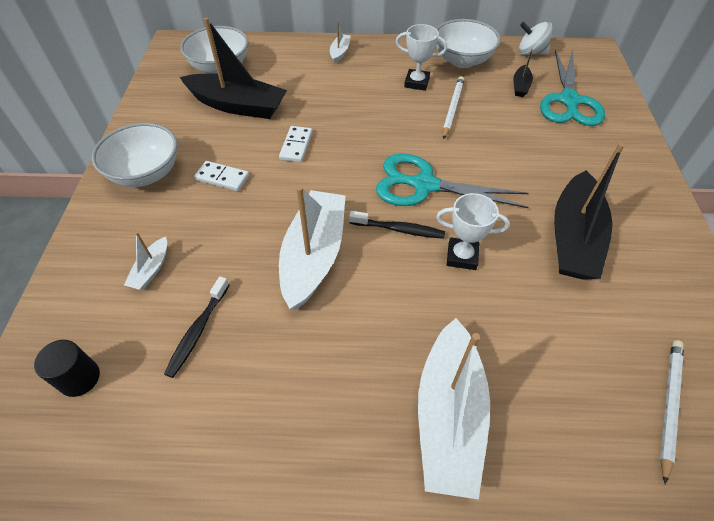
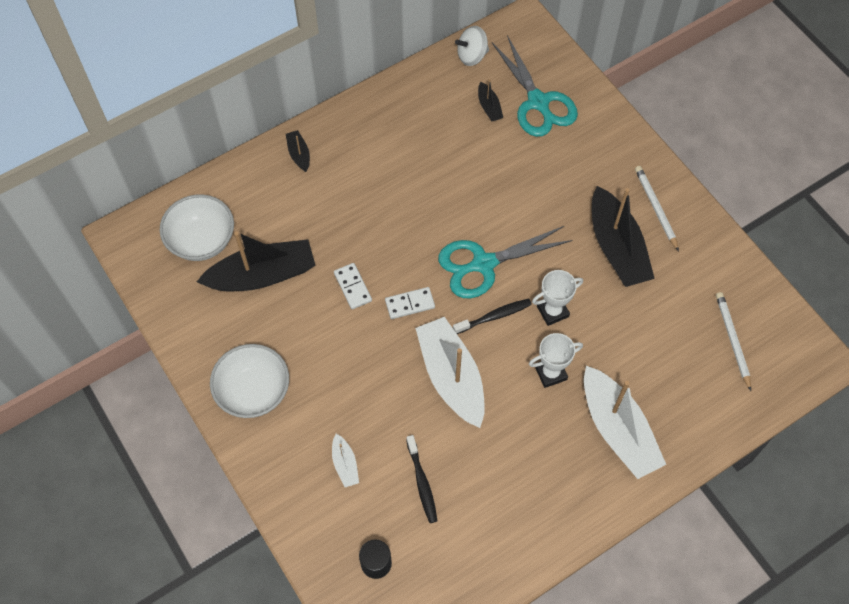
camera: 35 degrees left, 10 degrees up
white domino [194,161,249,191] -> white domino moved to [385,287,435,319]
white boat [330,20,351,64] -> black boat [286,130,310,172]
white trophy [396,24,447,91] -> white trophy moved to [529,333,583,388]
white bowl [436,19,501,68] -> none
white pencil [443,76,464,139] -> white pencil moved to [635,166,679,251]

